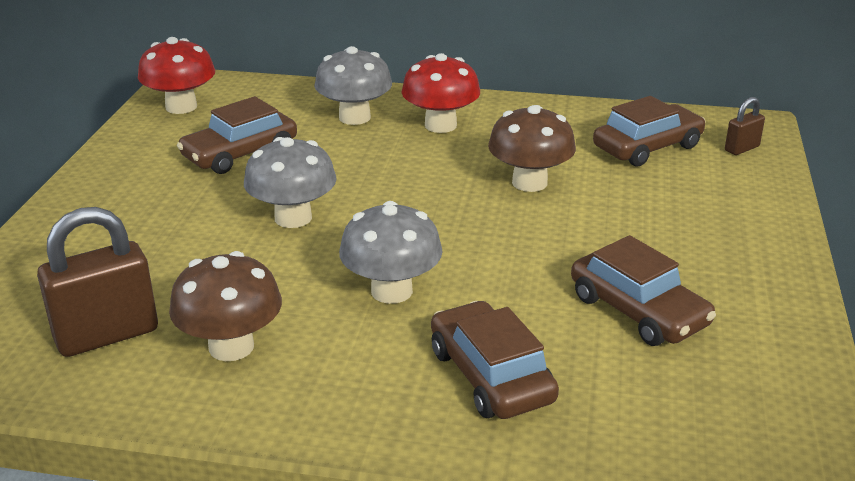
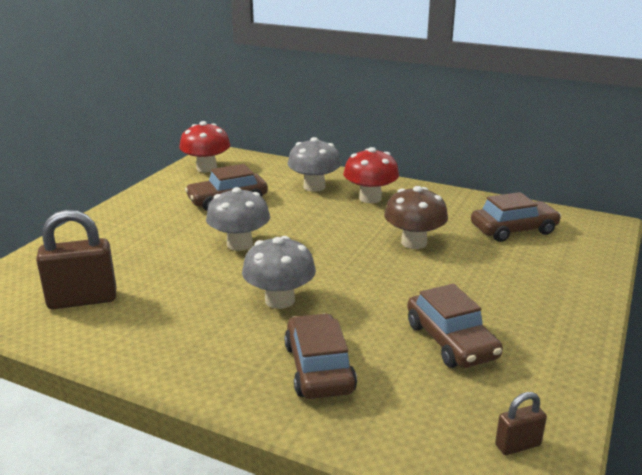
camera: 15 degrees right, 5 degrees down
brown mushroom [169,251,282,361] -> none
brown padlock [725,97,765,155] -> brown padlock moved to [495,392,547,455]

